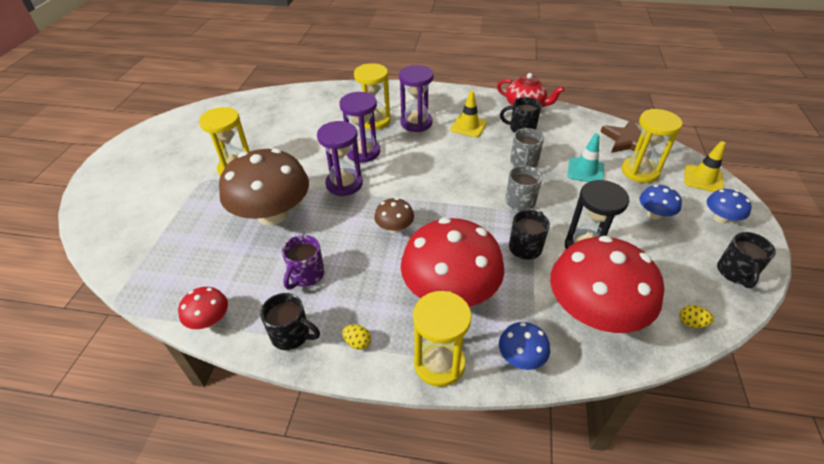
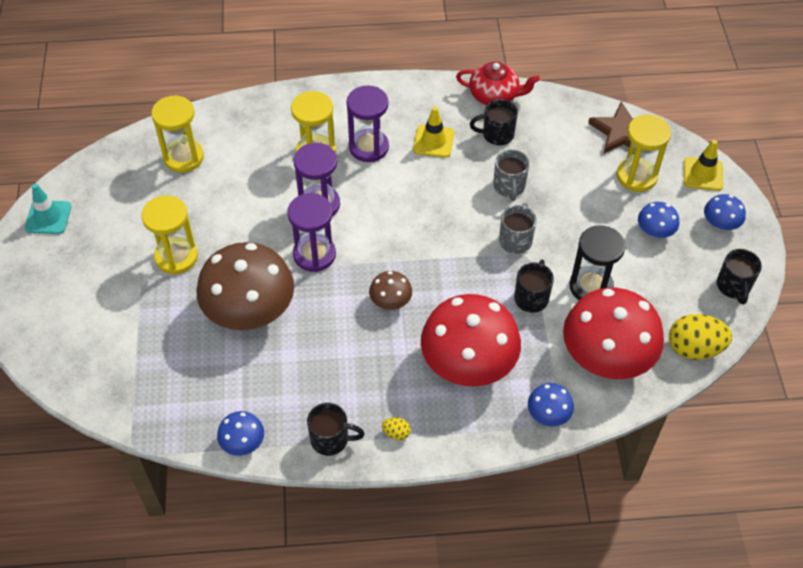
camera: 15 degrees left, 10 degrees up
red mushroom [178,287,228,329] -> blue mushroom [217,411,264,456]
purple mug [282,235,324,289] -> none
yellow hourglass [413,291,472,387] -> yellow hourglass moved to [151,95,204,173]
turquoise traffic cone [567,133,604,182] -> turquoise traffic cone moved to [25,184,71,234]
yellow egg [679,305,714,328] -> yellow egg [669,314,732,360], size x2.18

